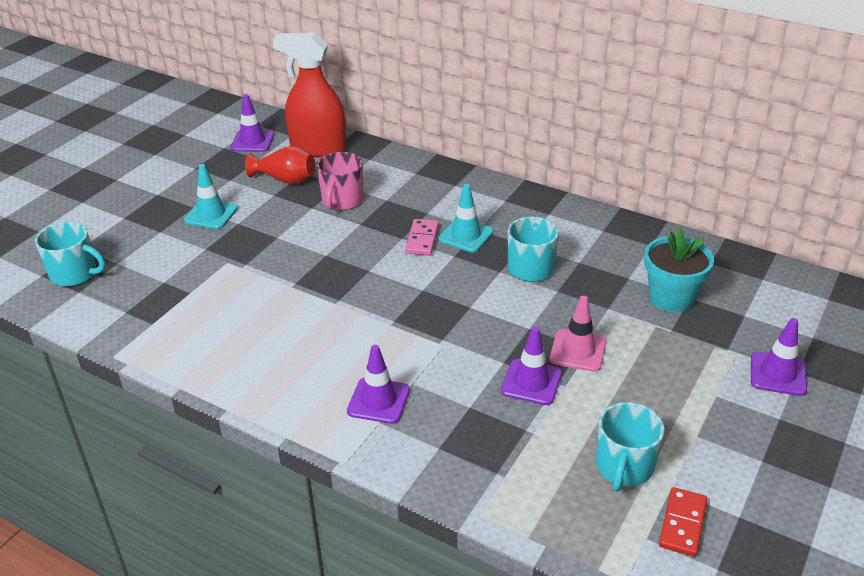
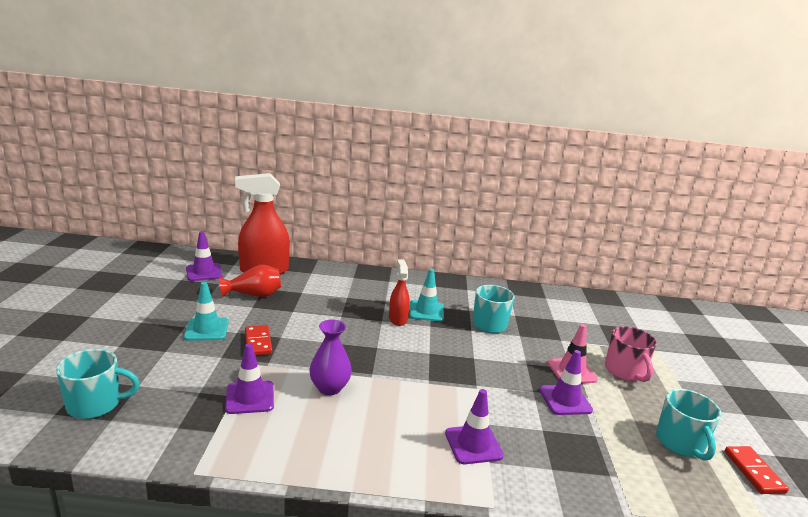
camera: 30 degrees left, 15 degrees down
pink mug [317,152,364,210] -> pink mug moved to [605,326,657,382]
pink domino [405,219,439,255] -> red spray bottle [389,259,410,326]
turquoise flower pot [644,228,714,312] -> none
purple traffic cone [751,318,807,396] -> purple traffic cone moved to [225,343,274,414]
none -> red domino [245,325,272,356]
none -> purple vase [309,319,352,395]

